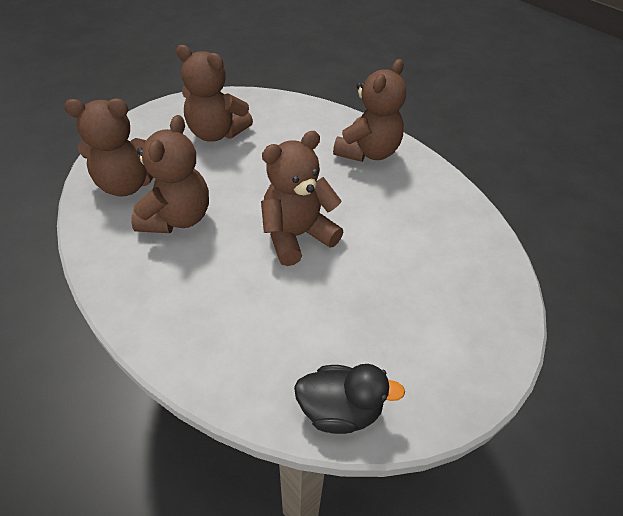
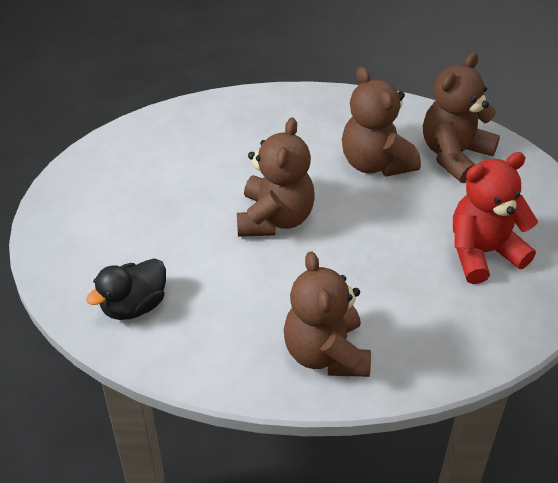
camera: 135 degrees right, 0 degrees up
brown teddy bear [176,45,253,142] -> red teddy bear [453,152,538,284]
black duck [294,364,405,434] -> black duck moved to [86,258,166,320]

